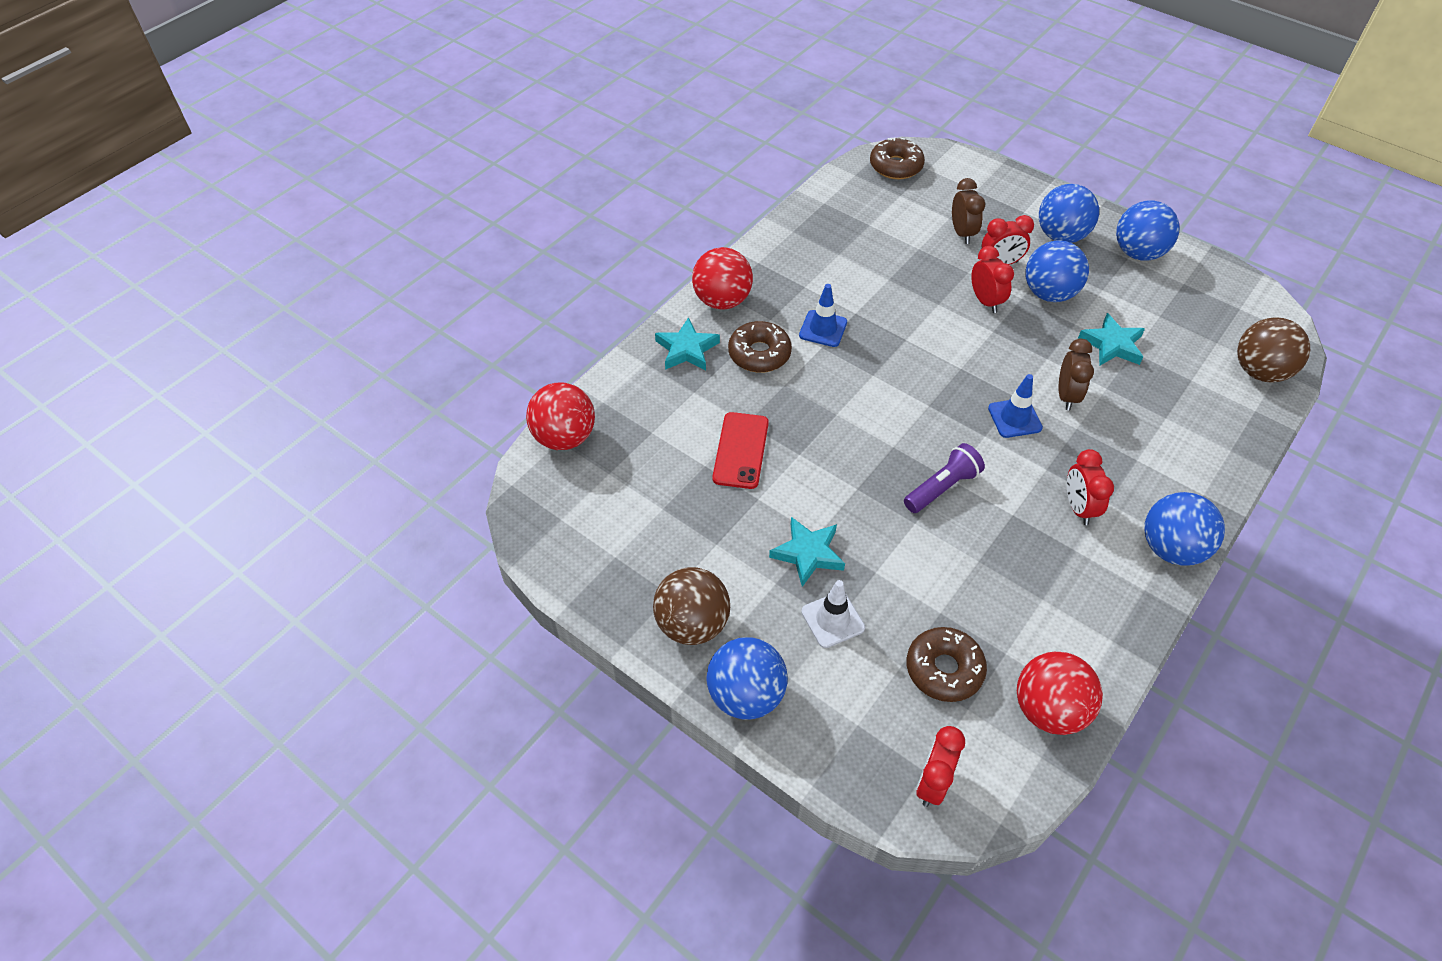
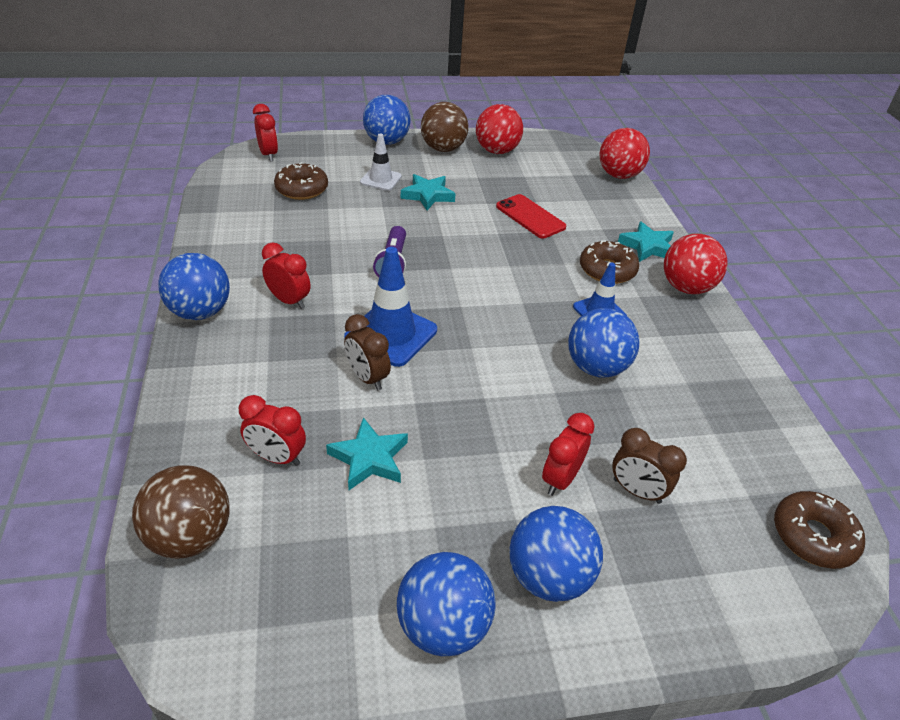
camera: 130 degrees right, 10 degrees down
red clock [971,246,1014,313] -> red clock moved to [239,395,306,466]
blue traffic cone [988,374,1043,438] -> blue traffic cone [344,247,437,367], size x1.63
red ball [1017,652,1103,735] -> red ball moved to [476,104,523,154]
blue ball [1025,240,1089,302] -> blue ball moved to [568,308,639,377]

